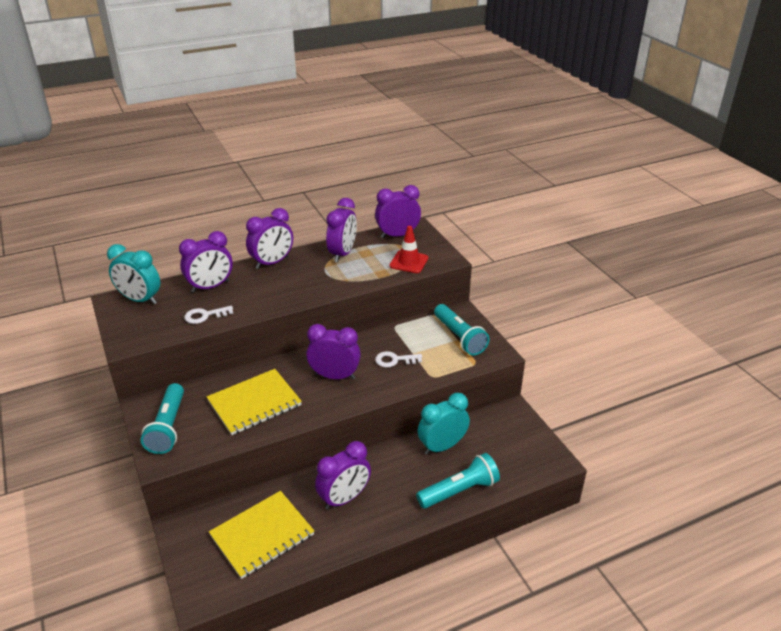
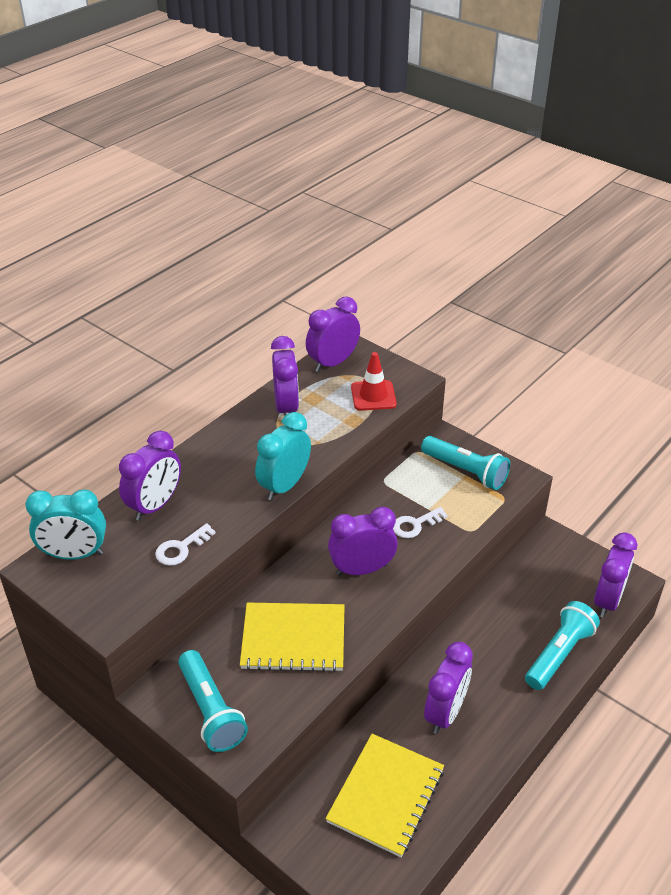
camera: 25 degrees left, 5 degrees up
yellow notebook [207,369,302,435] -> yellow notebook turned 60 degrees clockwise [240,603,345,672]
purple clock [246,208,293,269] -> purple clock moved to [594,532,637,617]
turquoise clock [418,393,470,455] -> turquoise clock moved to [255,412,311,501]

